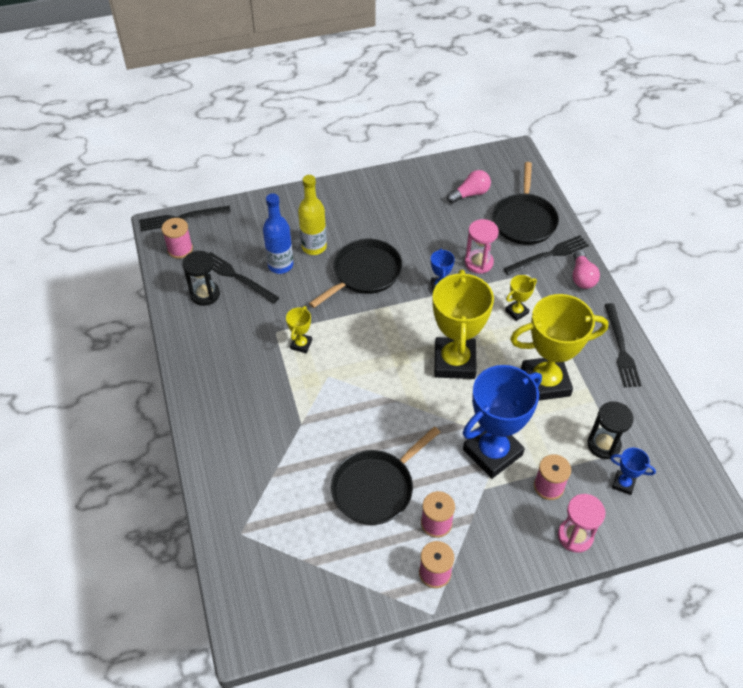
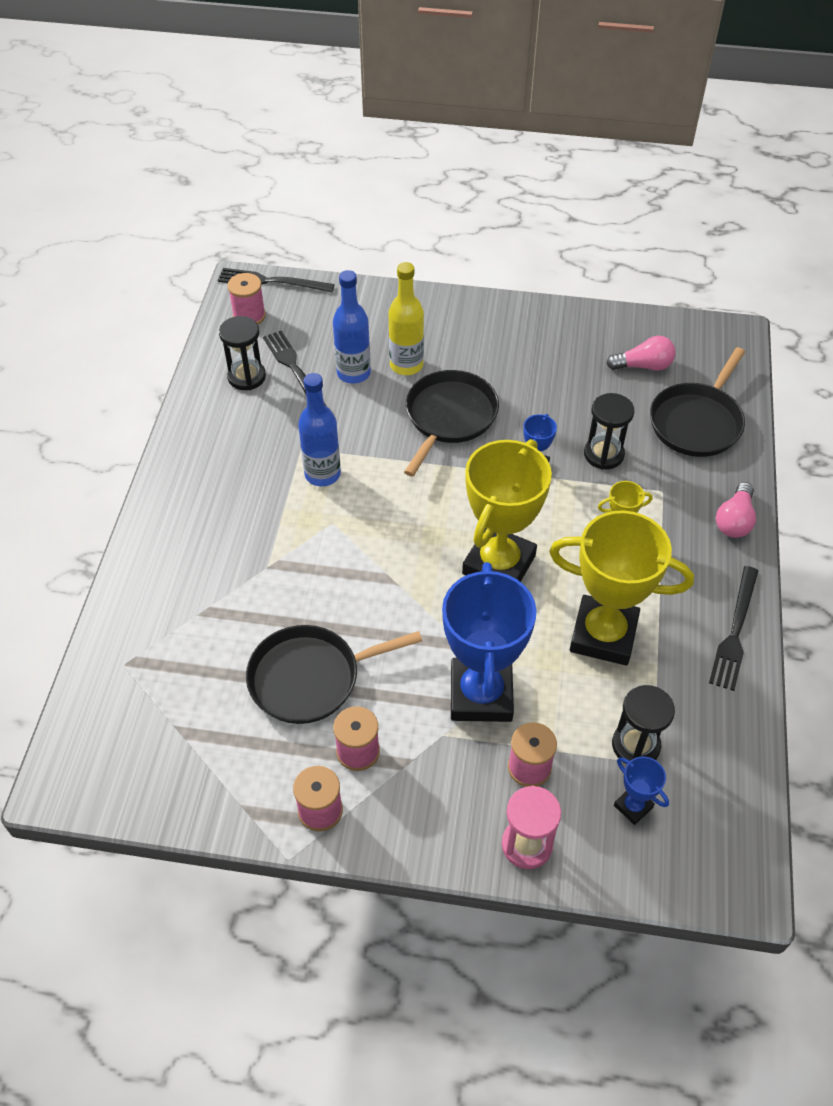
camera: 25 degrees right, 0 degrees up
yellow trophy [286,306,312,353] -> blue bottle [298,373,341,486]
black pan [309,239,402,308] -> black pan turned 45 degrees counterclockwise [404,370,499,477]
blue trophy [463,365,542,479] -> blue trophy turned 75 degrees counterclockwise [442,562,537,722]
pink hourglass [465,219,499,274] -> black hourglass [584,393,634,470]
black fork [503,235,589,275] -> none

